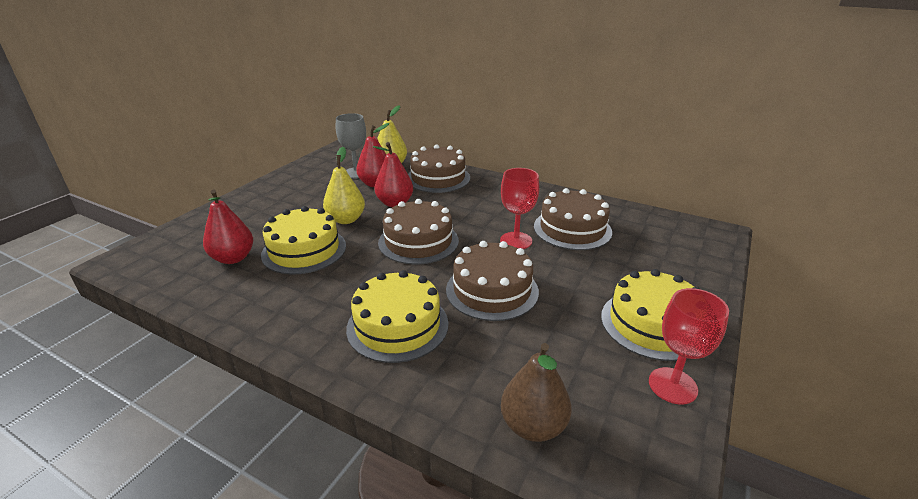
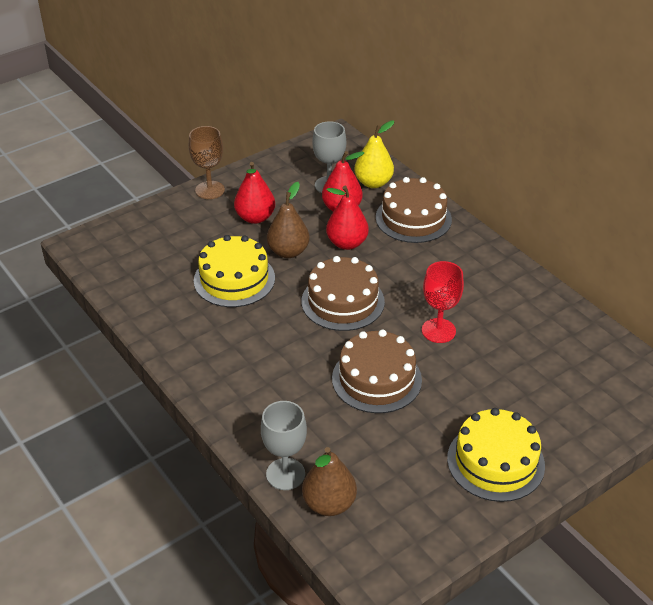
camera: 25 degrees right, 10 degrees up
red pear [203,190,253,264] -> red pear moved to [234,162,275,224]
yellow pear [323,147,365,224] -> brown pear [267,182,310,258]
yellow cake [346,270,448,363] -> none
brown cake [534,188,612,250] -> none
red goblet [649,288,729,404] -> none
none -> brown goblet [189,126,225,199]
none -> grey goblet [261,401,307,490]

